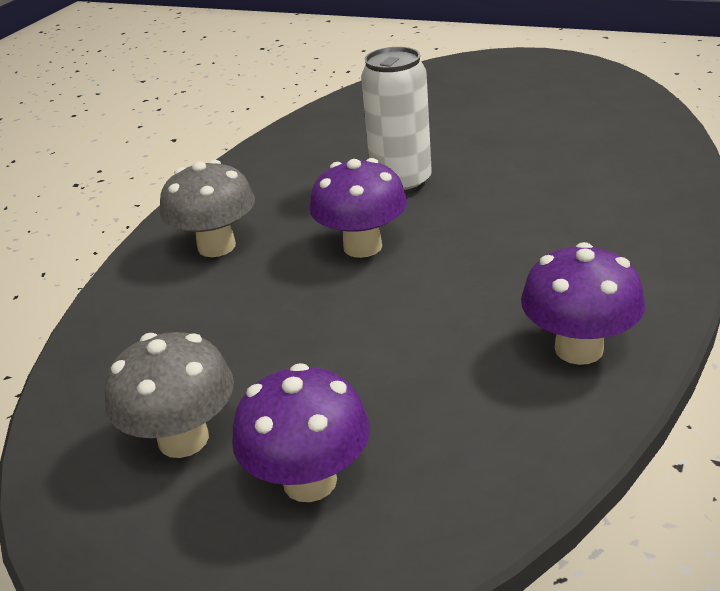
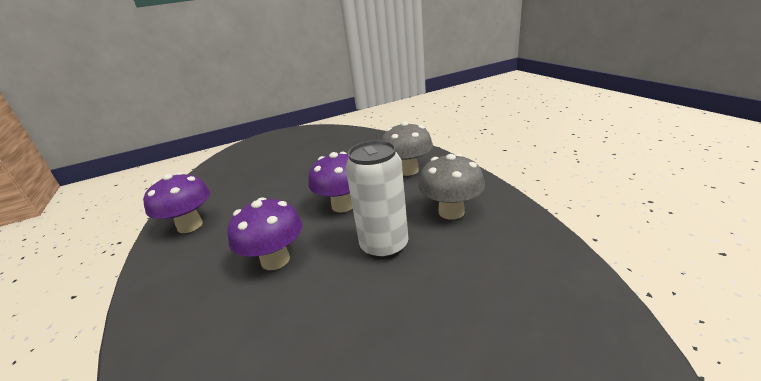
camera: 130 degrees right, 5 degrees down
grey mushroom [105,332,234,458] -> grey mushroom moved to [418,154,485,220]
purple mushroom [232,363,370,502] -> purple mushroom moved to [227,197,302,270]

